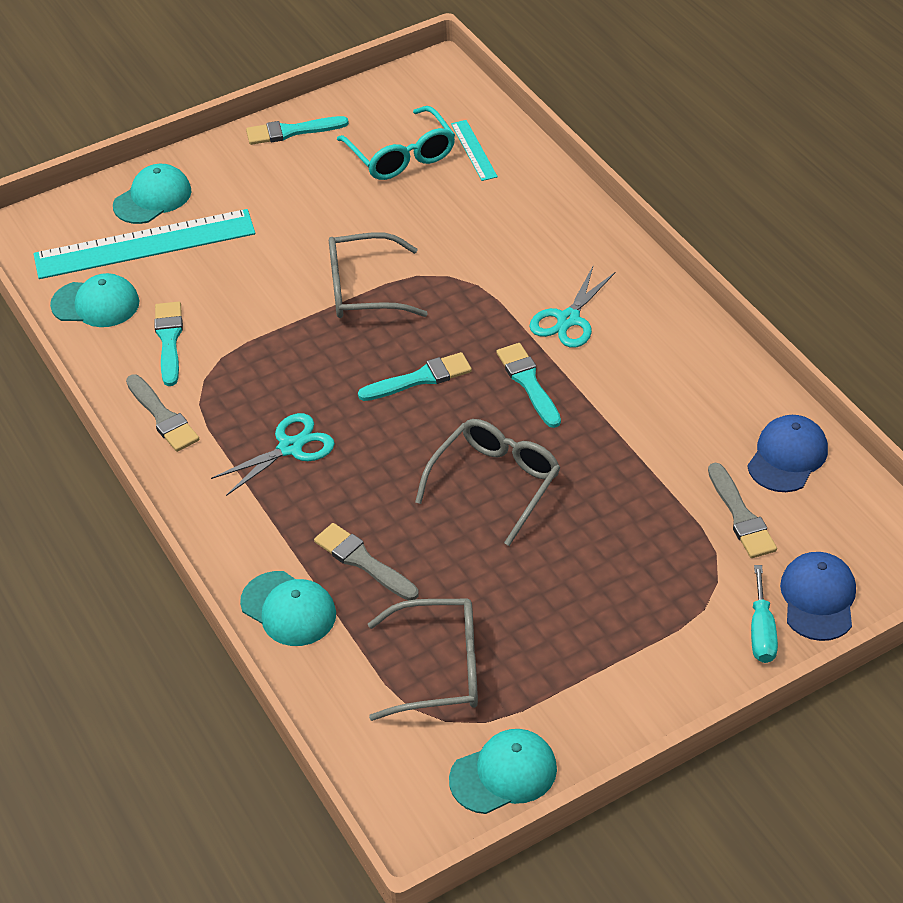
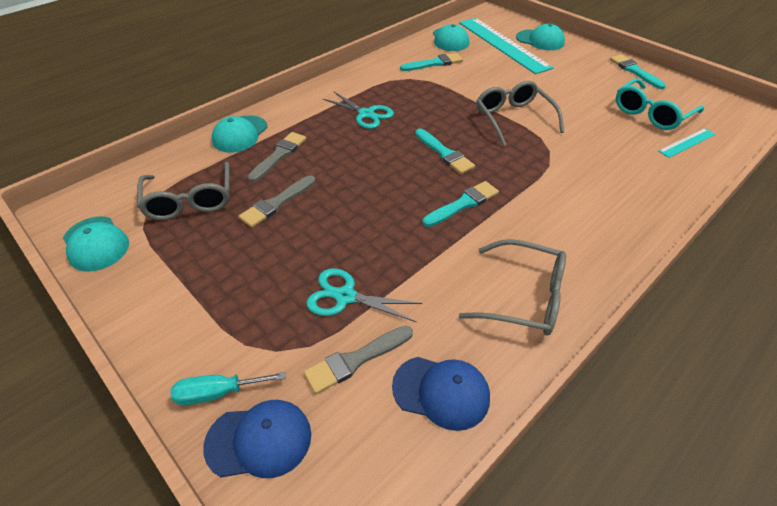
camera: 75 degrees right, 0 degrees up
grey brush [126,375,199,452] -> grey brush moved to [239,175,315,228]
grey glasses [415,419,560,546] -> grey glasses moved to [459,239,566,336]
turquoise scissors [529,267,615,348] -> turquoise scissors moved to [306,268,422,322]

